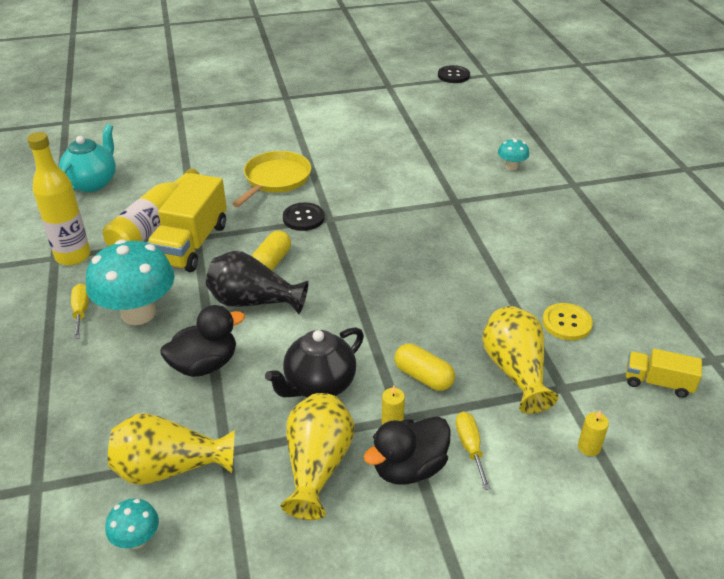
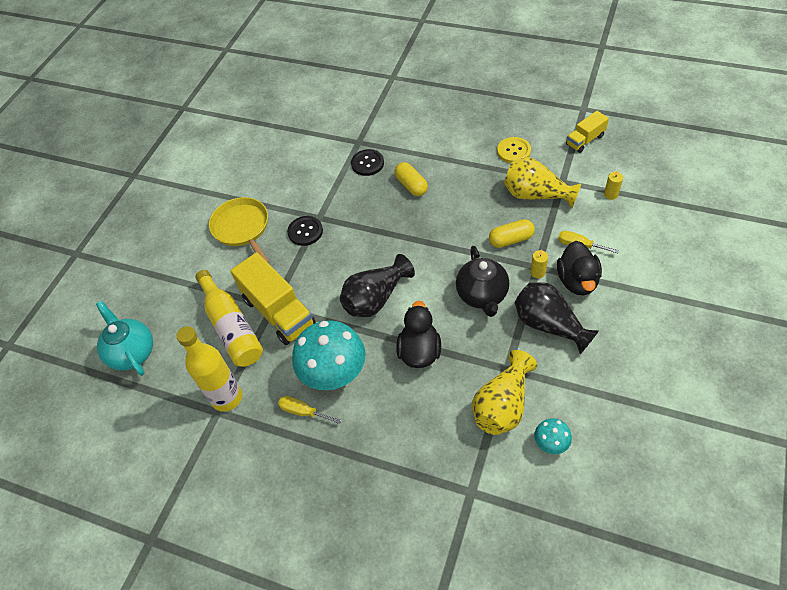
camera: 50 degrees left, 15 degrees up
yellow capsule [252,231,291,270] -> yellow capsule moved to [395,162,428,196]
yellow vase [281,393,354,520] -> black vase [515,282,599,354]
black button [438,65,470,83] -> black button moved to [351,149,384,176]
turquoise mushroom [498,138,529,170] -> none

